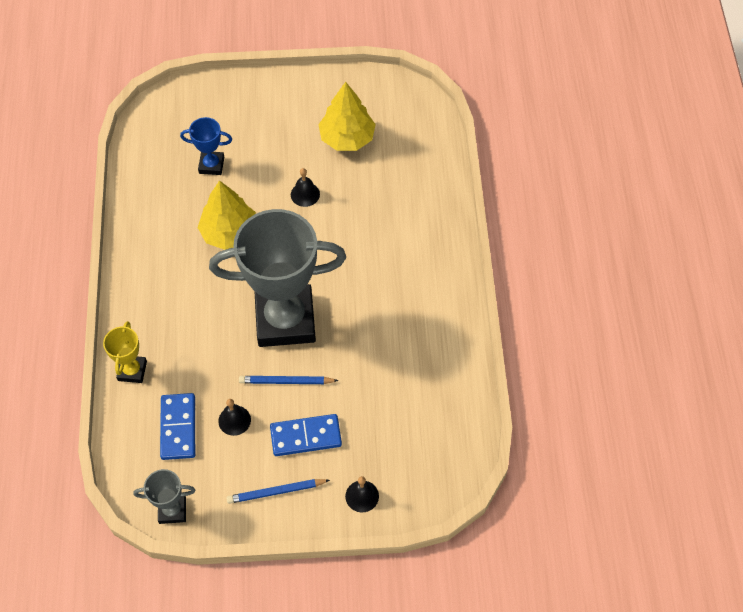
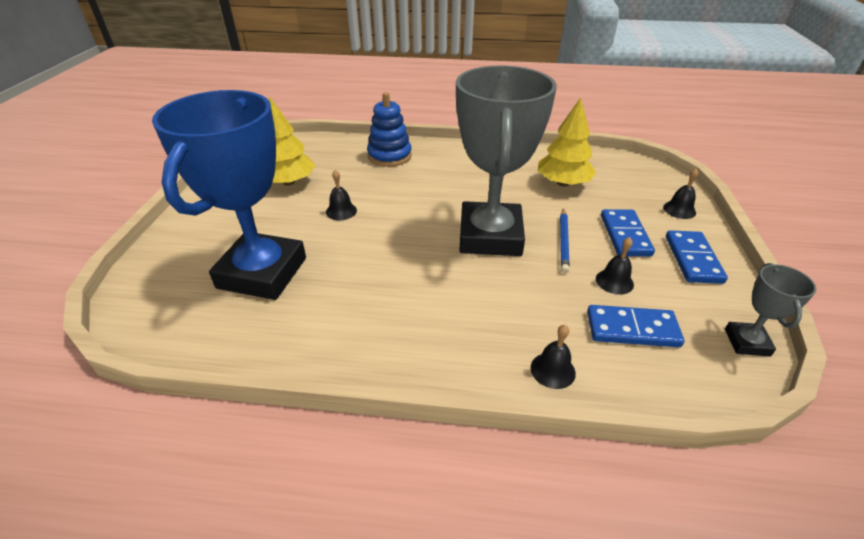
camera: 80 degrees left, 20 degrees down
yellow trophy [103,321,147,383] -> black bell [531,325,576,389]
blue trophy [180,117,232,175] -> blue trophy [152,90,306,300], size x2.31
yellow tree [198,180,256,250] -> yellow tree moved to [538,98,596,187]
blue pencil [227,479,330,504] -> blue domino [666,230,728,284]
none -> blue stacking toy [367,92,412,167]

